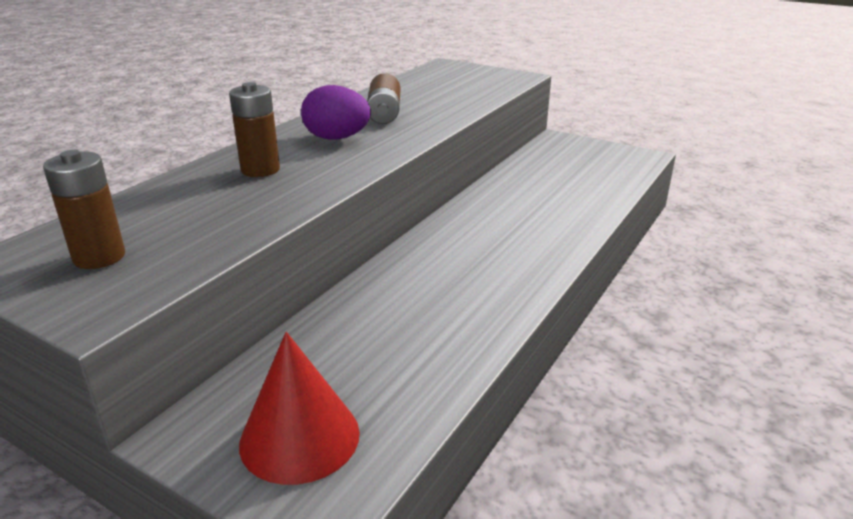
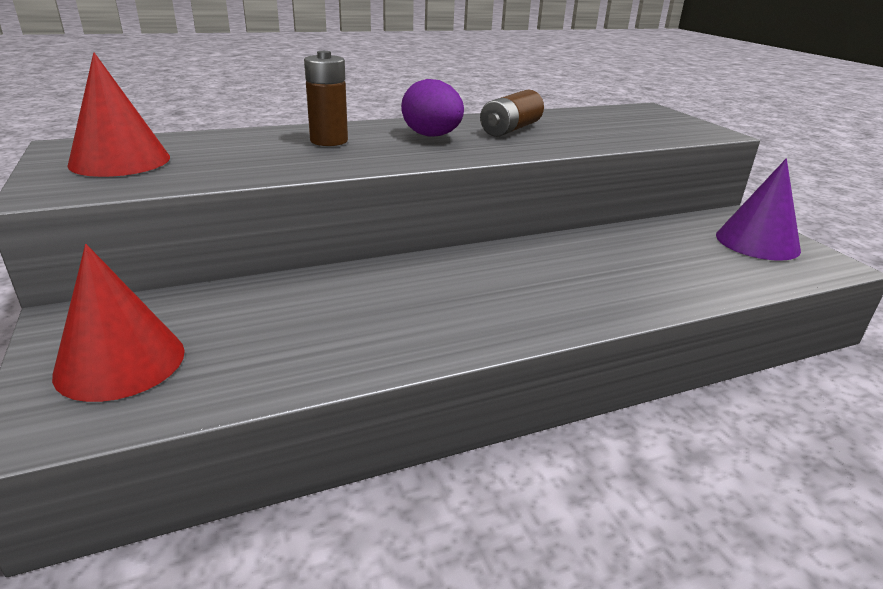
camera: 35 degrees right, 0 degrees up
brown battery [43,150,125,269] -> red cone [67,52,170,177]
none -> purple cone [716,158,801,261]

